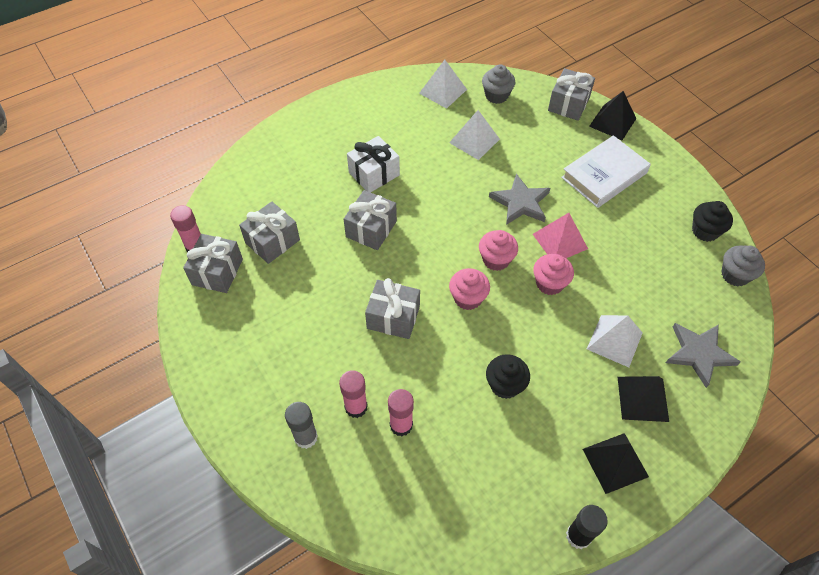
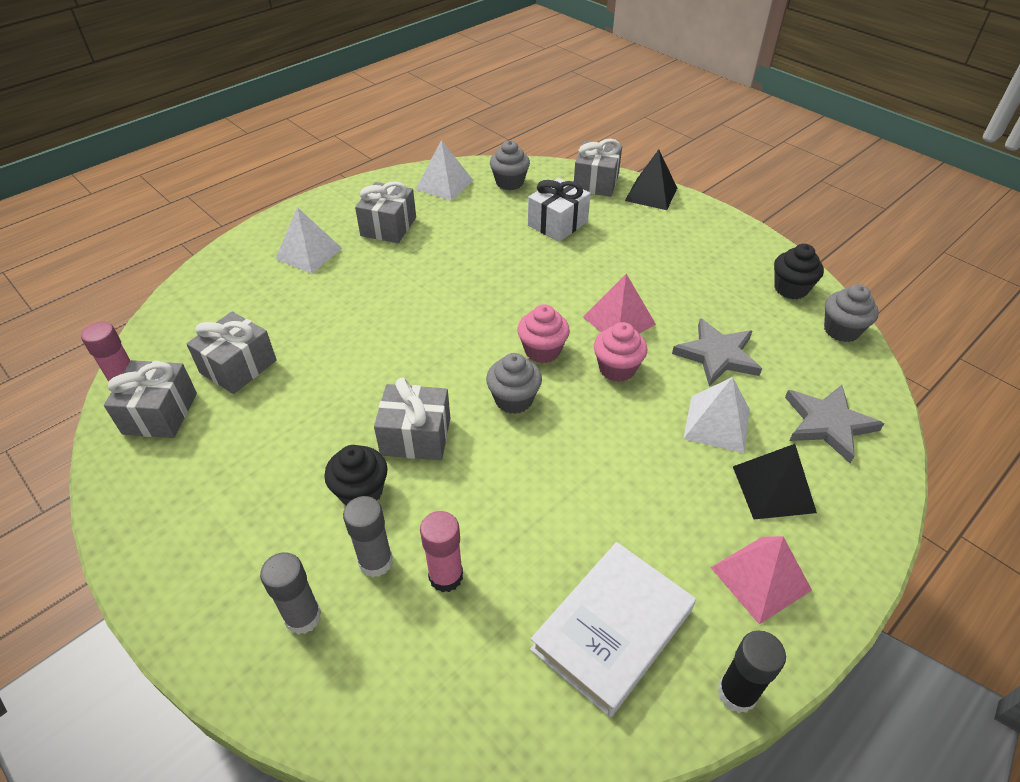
camera: 10 degrees left, 10 degrees down
pink glue stick [339,370,368,418] -> grey glue stick [343,496,393,578]
grey gift [344,190,397,250] -> grey gift moved to [355,181,416,243]
white gift [347,136,400,192] -> white gift moved to [528,178,591,242]
white pyramid [449,110,500,160] -> white pyramid moved to [275,207,342,274]
pink cupcake [449,268,490,310] -> grey cupcake [486,353,542,414]
black cupcake [486,354,530,399] -> black cupcake moved to [324,445,388,505]
grey star [489,174,550,225] -> grey star moved to [672,318,762,386]
white book [561,135,651,208] -> white book moved to [530,542,696,717]
black pyramid [583,433,649,494] -> pink pyramid [710,536,812,625]

